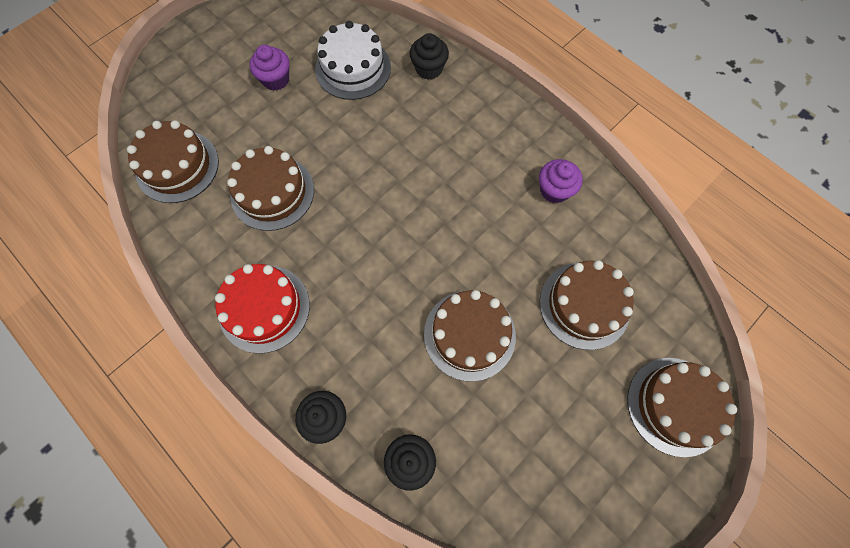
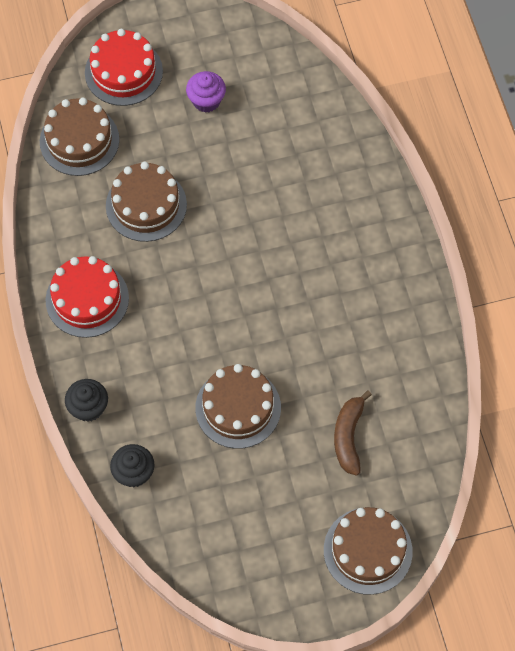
camera: 30 degrees right, 5 degrees down
white cake [315,21,391,100] -> none
black cupcake [410,33,449,80] -> none
purple cupcake [539,159,583,203] -> none
brown cake [540,260,634,350] -> brown banana [334,391,372,476]
none -> red cake [85,29,163,106]

